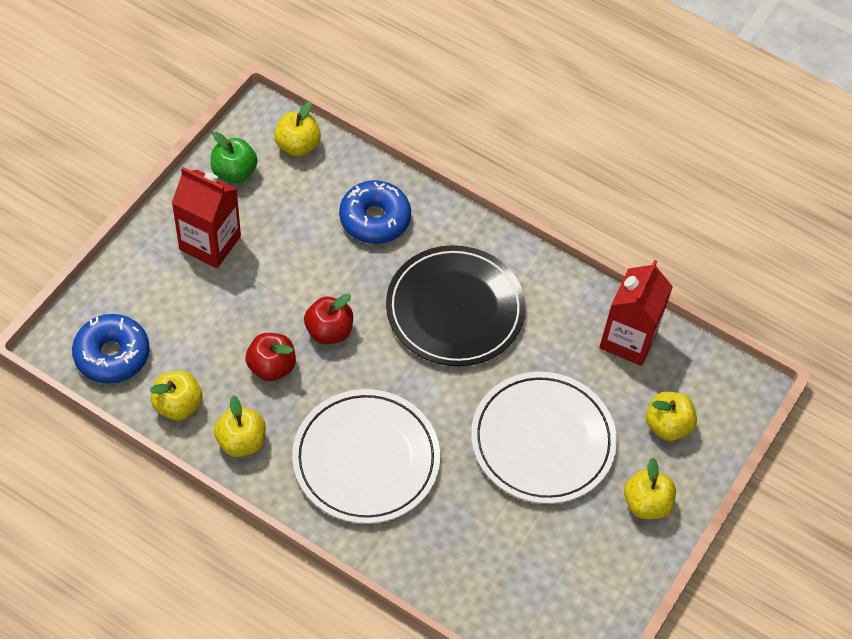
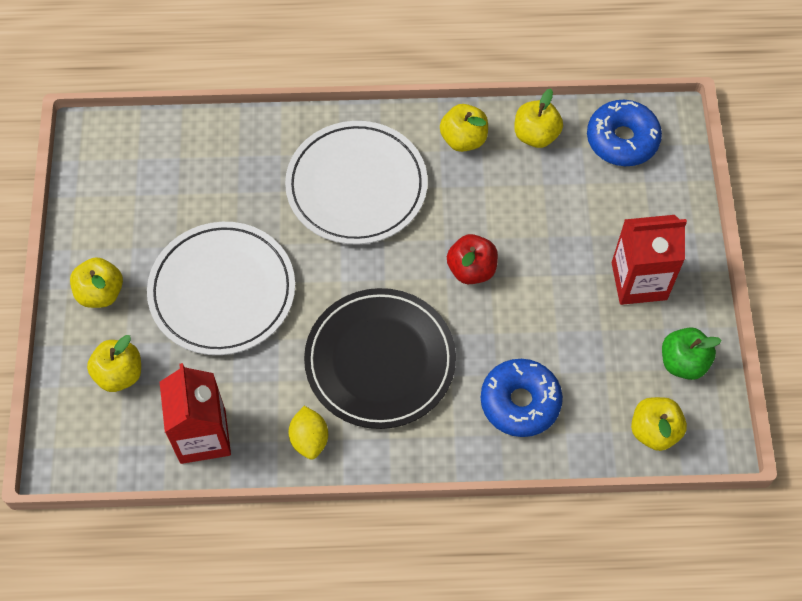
camera: 150 degrees right, 5 degrees up
red apple [245,333,296,381] -> none
none -> yellow lemon [289,406,328,460]

